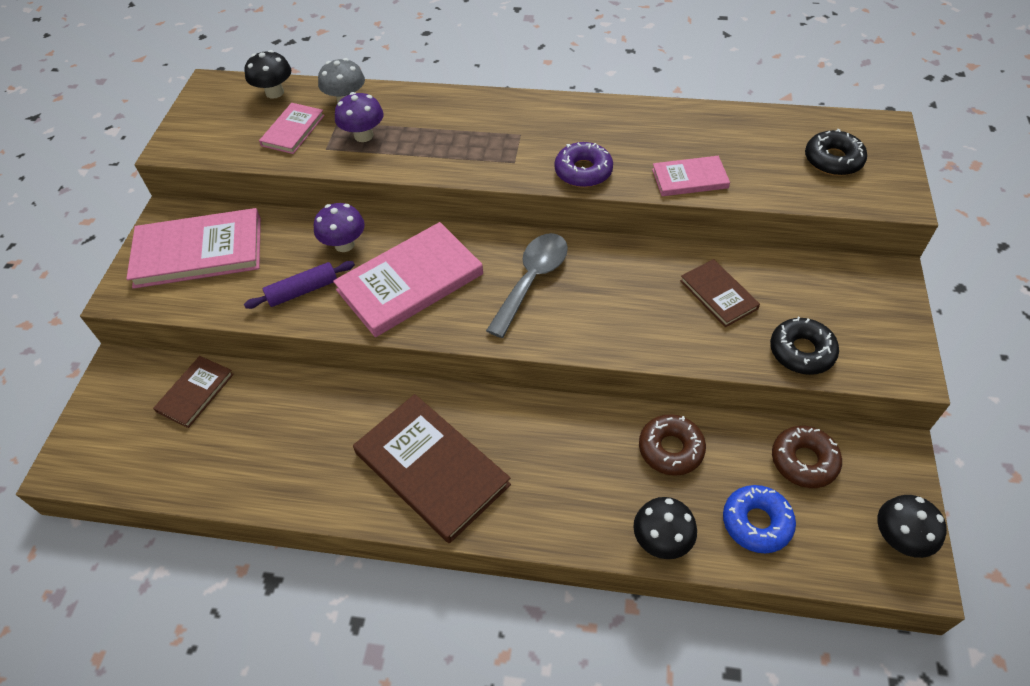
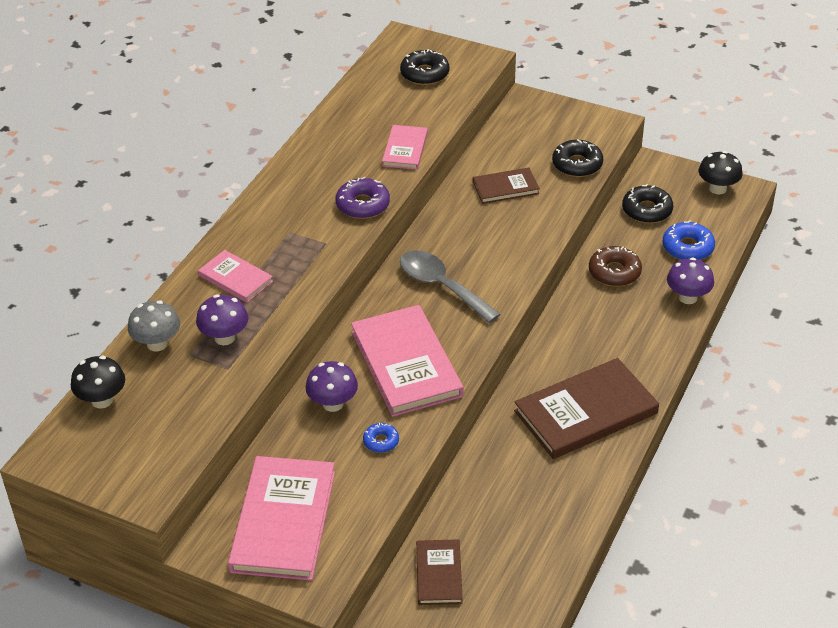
camera: 75 degrees left, 10 degrees down
brown book [153,356,234,428] -> brown book turned 45 degrees clockwise [416,539,463,605]
purple rolling pin [244,261,355,309] -> blue donut [363,423,399,453]
pink book [259,103,325,154] -> pink book moved to [198,250,273,303]
black mushroom [633,497,697,559] -> purple mushroom [667,258,714,304]
brown donut [772,426,842,488] -> black donut [622,184,673,223]

